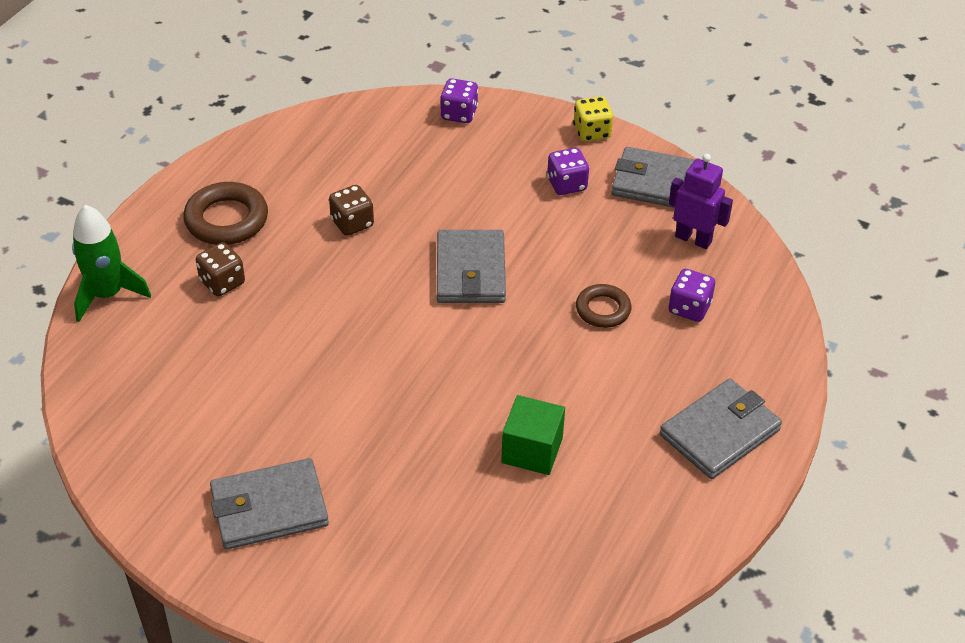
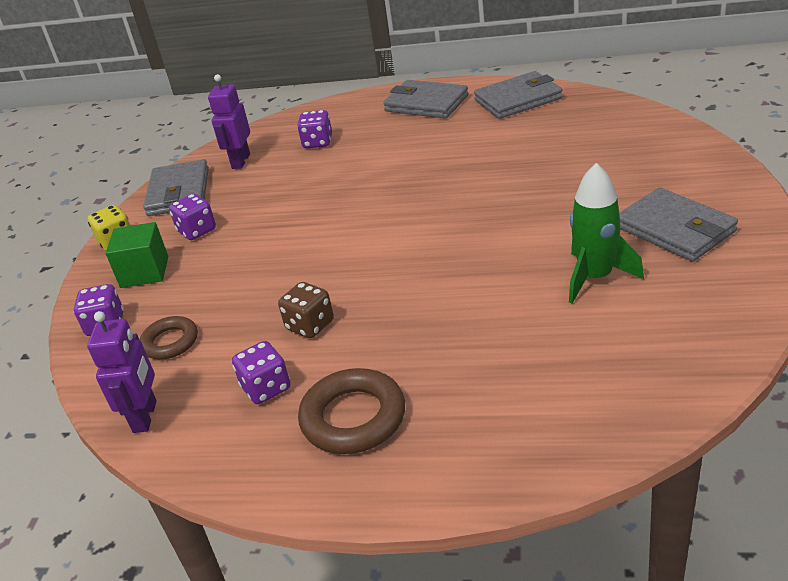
camera: 105 degrees left, 10 degrees down
green rocket [72,205,151,322] -> green rocket moved to [569,163,644,303]
brown dice [196,242,245,296] -> none
grey wallet [437,230,506,303] -> grey wallet moved to [474,71,562,119]
green cube [501,395,565,475] -> green cube moved to [105,222,168,288]
brown ring [576,284,631,328] -> brown ring moved to [140,316,198,359]
none -> purple robot [87,311,157,433]
none -> purple dice [232,341,290,404]

